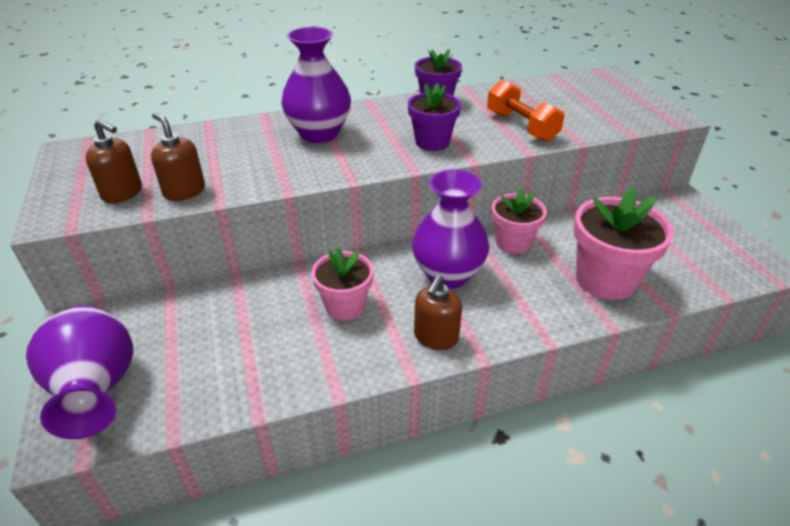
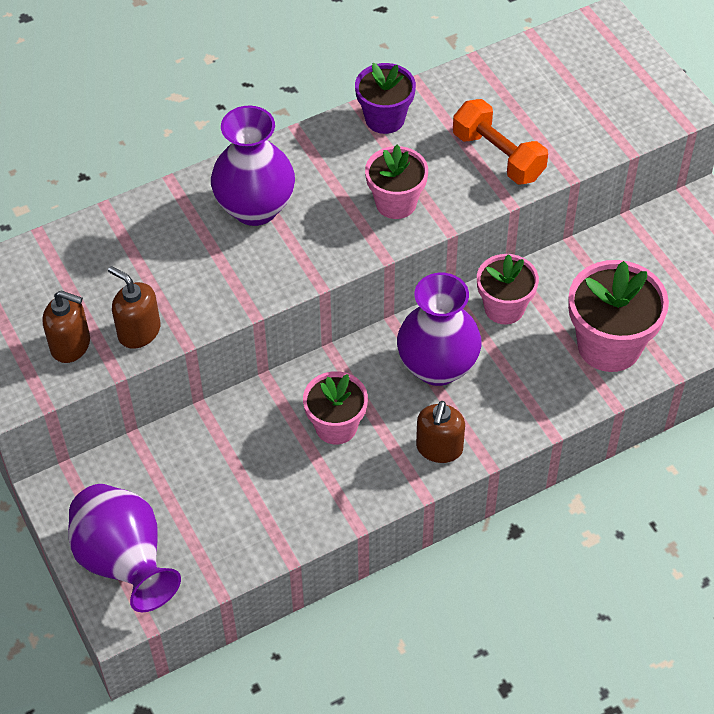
camera: 10 degrees left, 15 degrees up
purple flower pot [408,83,461,151] -> pink flower pot [365,145,428,219]

